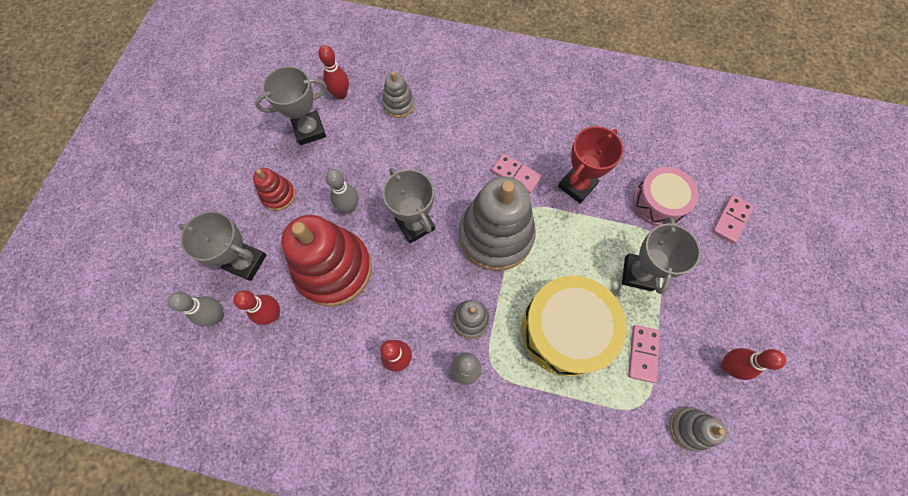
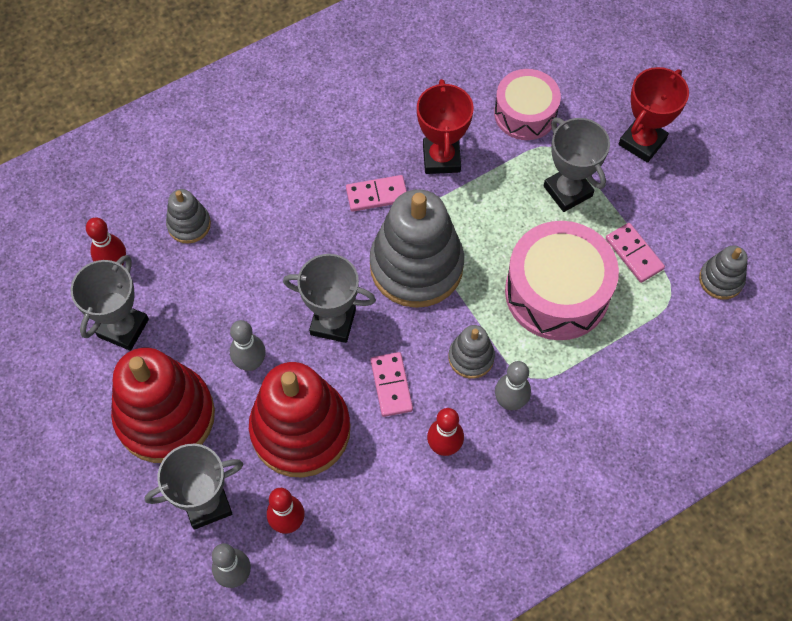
camera: 45 degrees left, 5 degrees down
red stacking toy [253,168,296,211] -> red stacking toy [111,348,215,463], size x2.11
yellow drum [521,276,626,377] -> pink drum [505,221,619,340]
pink domino [712,195,754,243] -> pink domino moved to [371,352,413,417]
red bowling pin [721,348,786,380] -> none
none -> red trophy [619,67,689,163]

